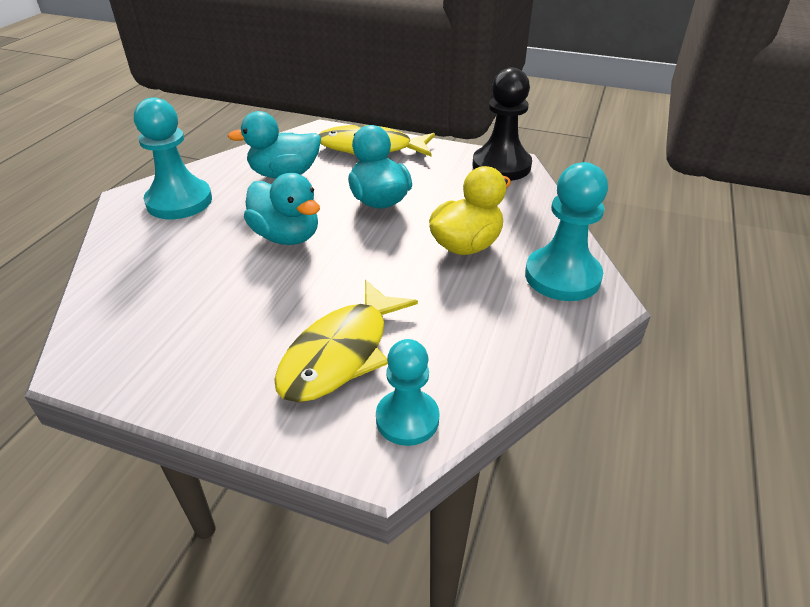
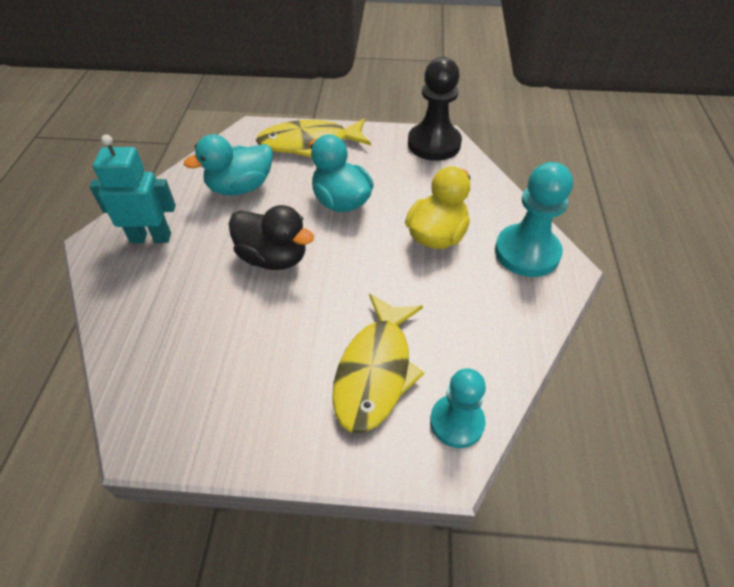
camera: 15 degrees left, 10 degrees up
turquoise pawn [134,97,212,219] -> turquoise robot [89,135,176,243]
turquoise duck [244,173,320,245] -> black duck [229,205,314,270]

